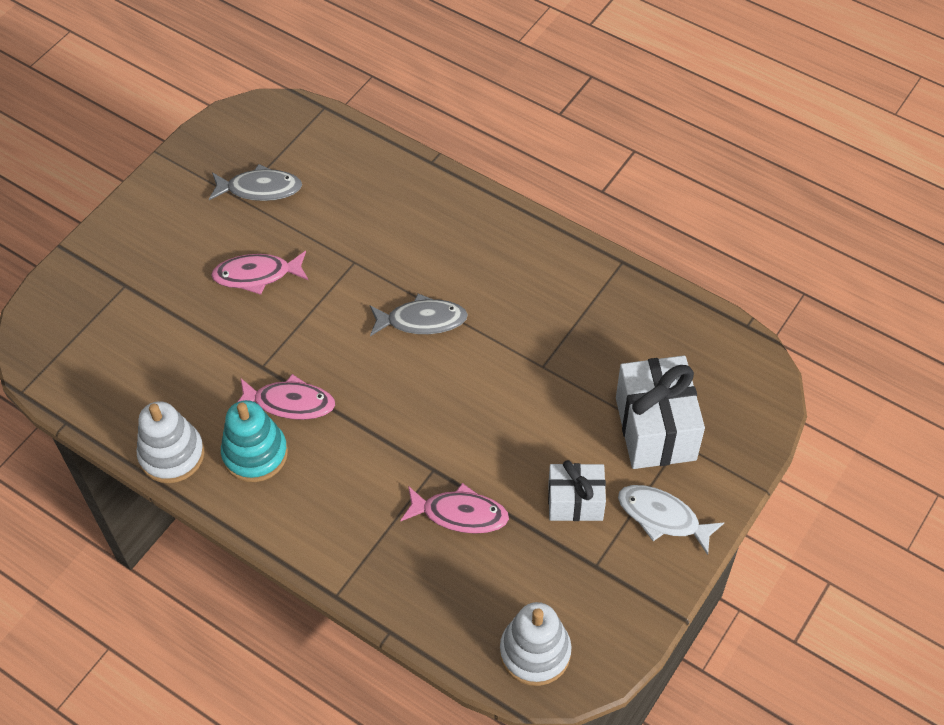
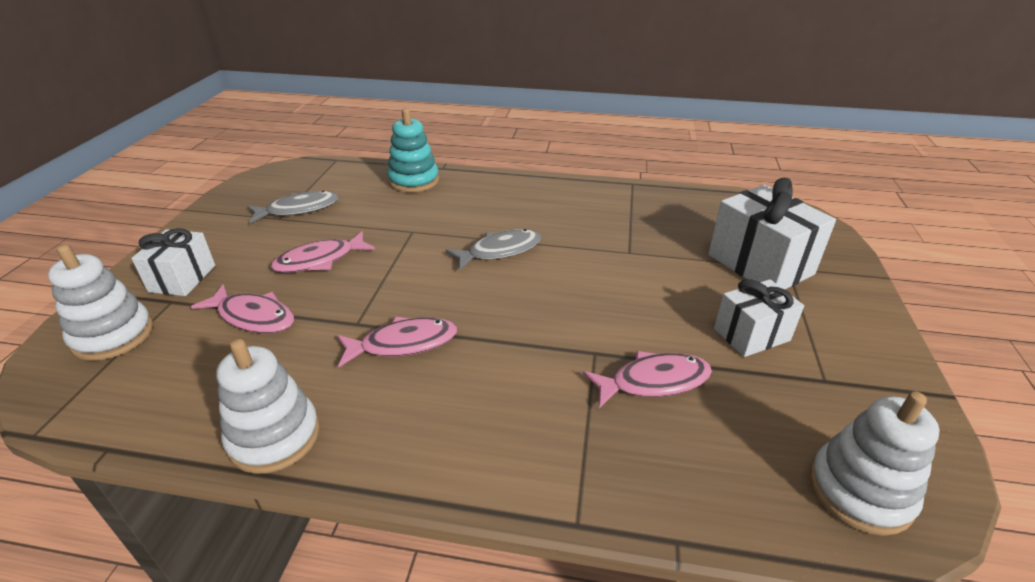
camera: 25 degrees left, 20 degrees down
turquoise stacking toy [221,400,288,482] -> turquoise stacking toy moved to [387,108,439,193]
white fish [618,485,724,555] -> none
none -> white stacking toy [48,244,153,361]
none -> white gift [131,228,215,296]
none -> pink fish [191,284,294,333]

